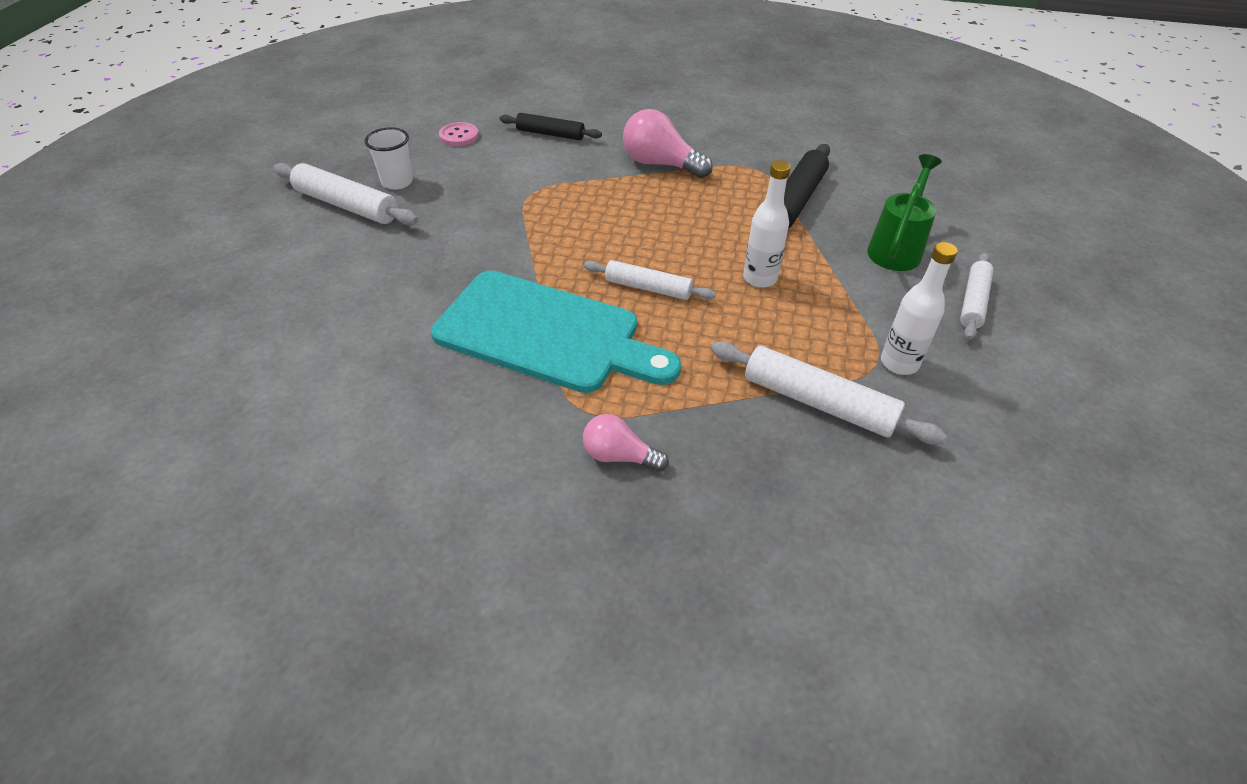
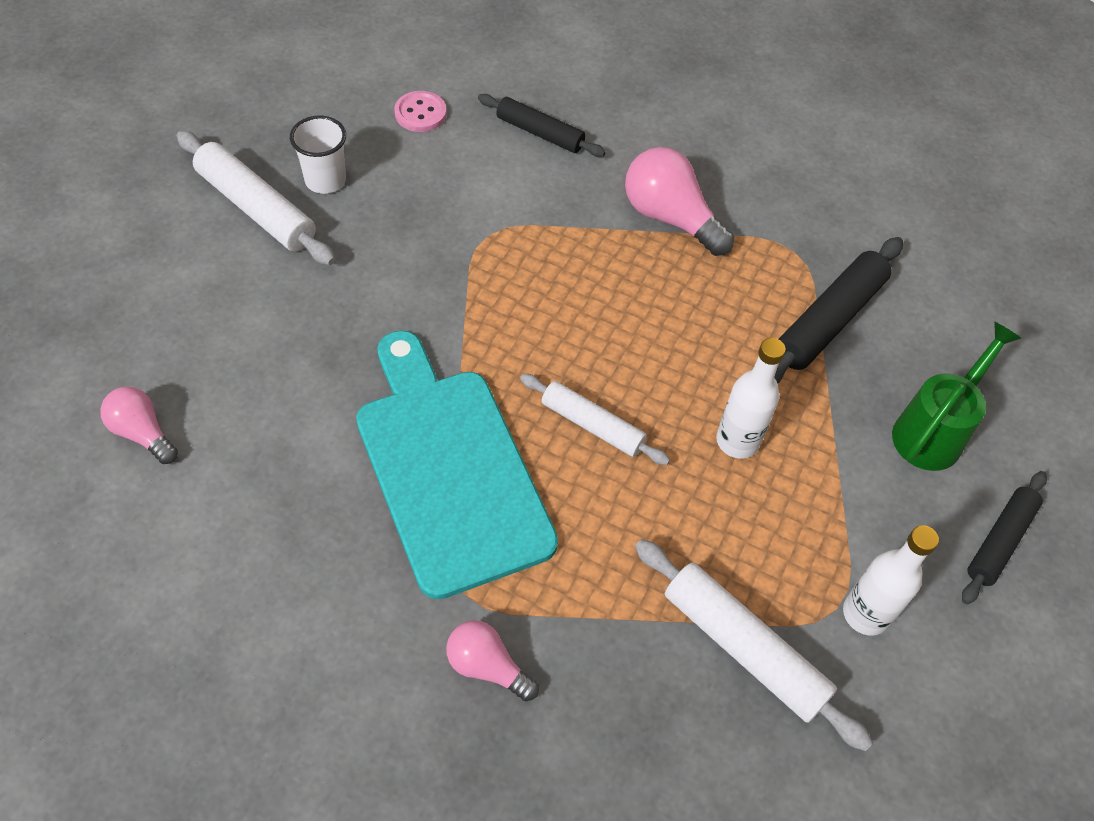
camera: 10 degrees right, 10 degrees up
turquoise cutting board [431,271,681,393] -> turquoise cutting board turned 150 degrees counterclockwise [356,331,558,599]
white rolling pin [960,253,994,340] -> black rolling pin [962,471,1047,604]
none -> pink light bulb [100,387,178,464]

